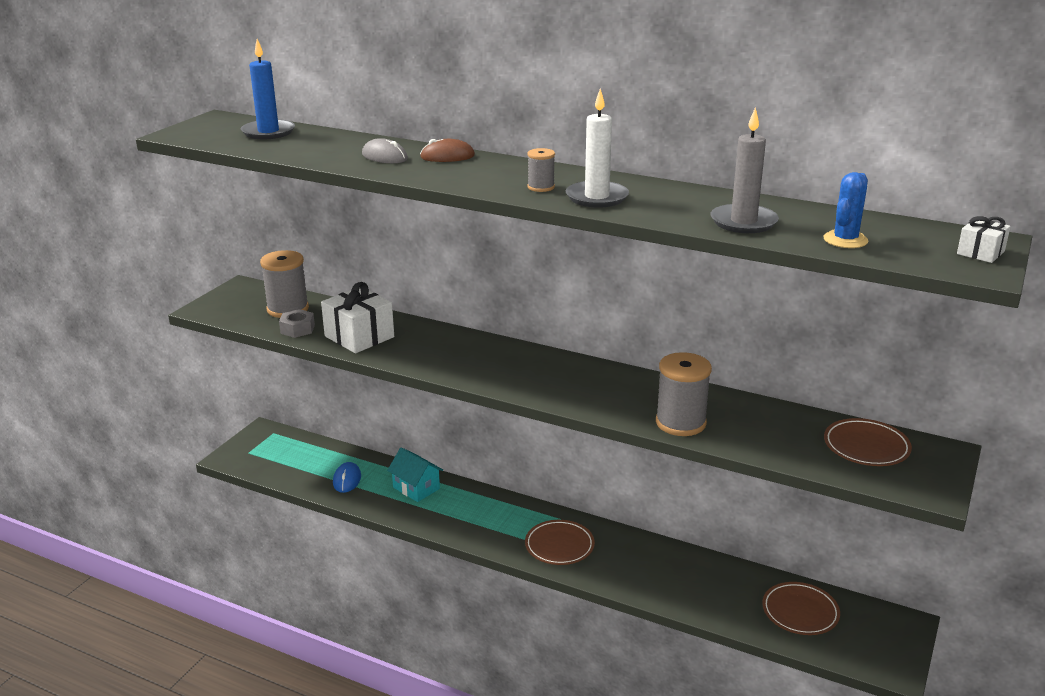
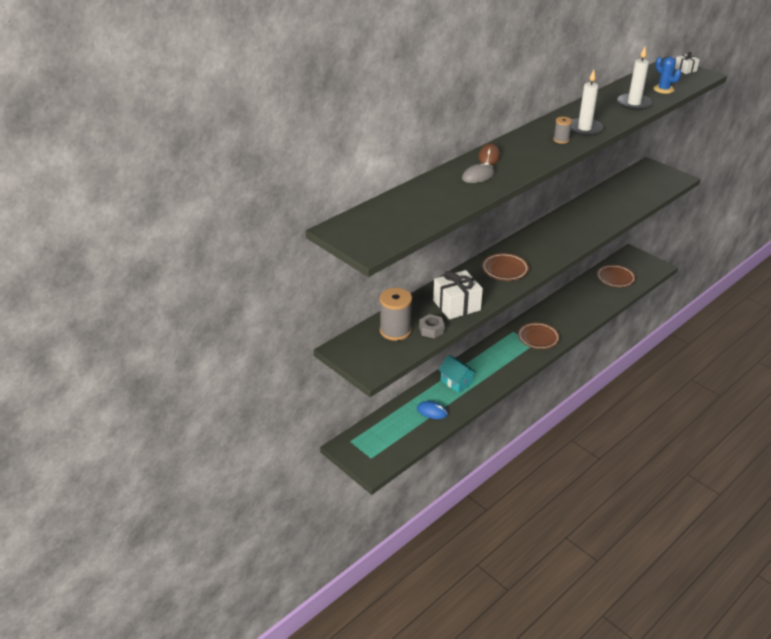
camera: 70 degrees left, 10 degrees up
blue candle [241,39,295,139] -> none
turquoise house [387,447,443,502] -> turquoise house turned 75 degrees clockwise [438,355,476,393]
grey spool [656,352,712,436] -> none
grey candle [711,107,779,233] -> white candle [617,47,652,110]
brown plate [824,418,912,466] -> brown plate moved to [482,253,529,281]

